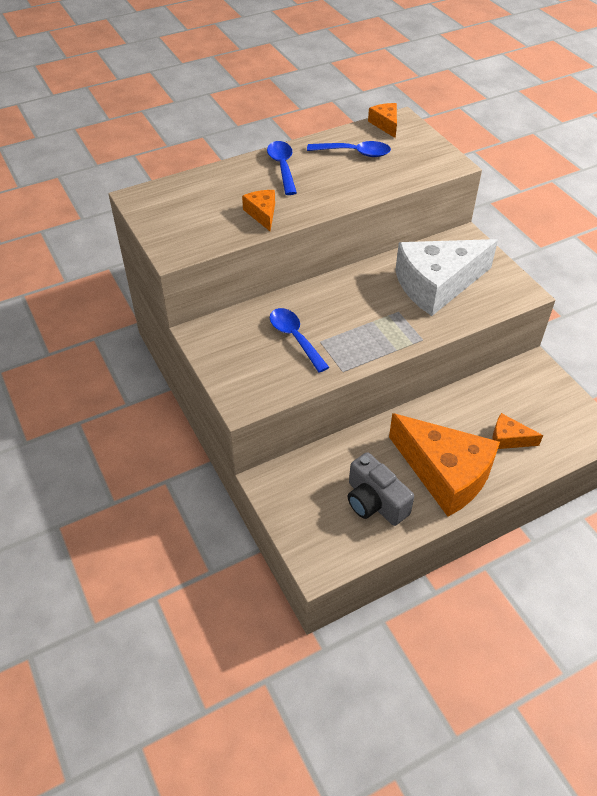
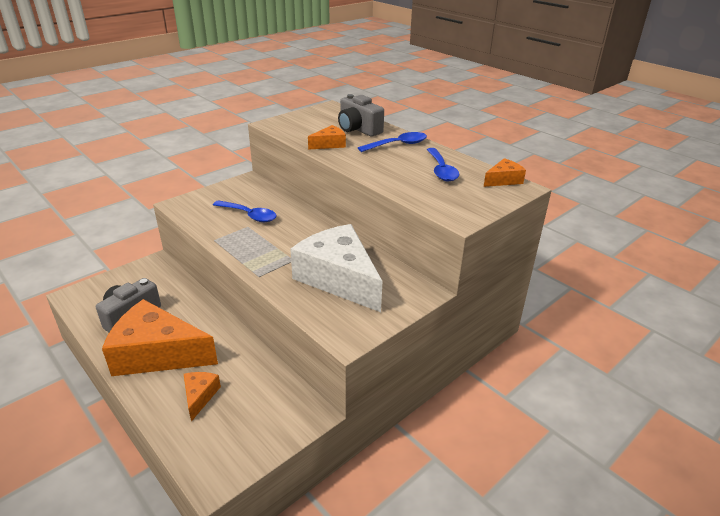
camera: 75 degrees right, 15 degrees down
blue spoon [270,308,329,373] -> blue spoon turned 75 degrees clockwise [213,200,277,222]
orange cheese [389,413,500,517] -> orange cheese turned 75 degrees clockwise [102,299,218,376]
none -> grey camera [338,94,384,136]

